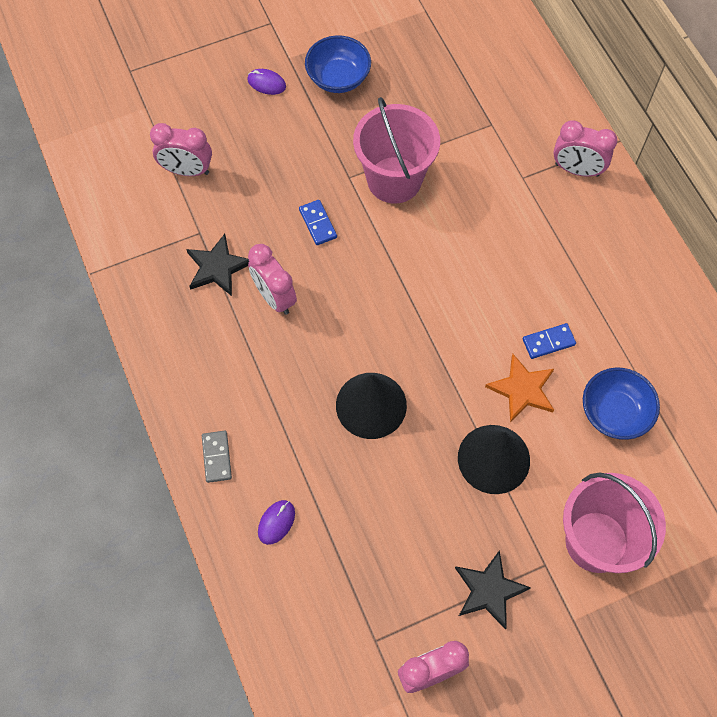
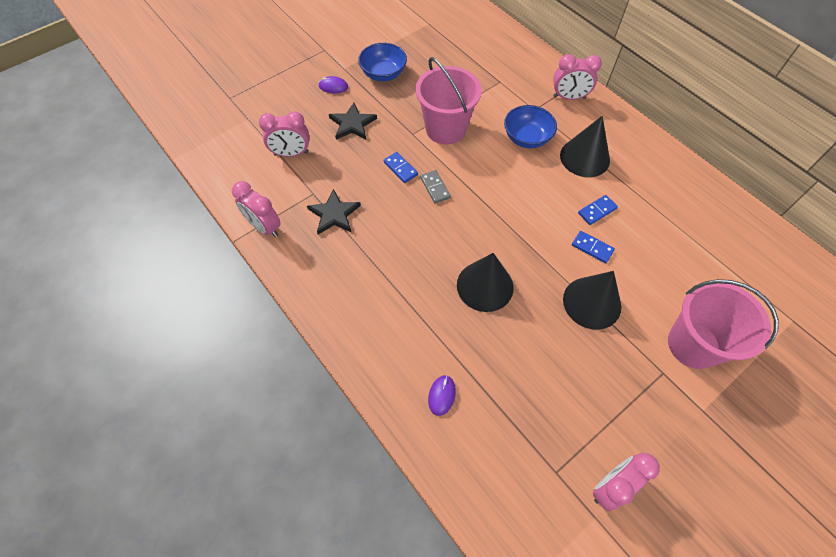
camera: 15 degrees left, 5 degrees down
grey domino [202,431,232,483] -> grey domino moved to [420,170,451,203]
pink clock [248,244,297,315] -> pink clock moved to [232,181,281,237]
black star [455,550,531,629] -> black star moved to [329,103,377,140]
orange star [485,354,554,422] -> blue domino [572,231,615,263]
blue bowl [583,368,660,440] -> blue bowl moved to [504,105,557,148]
none -> black cone [560,116,610,177]

